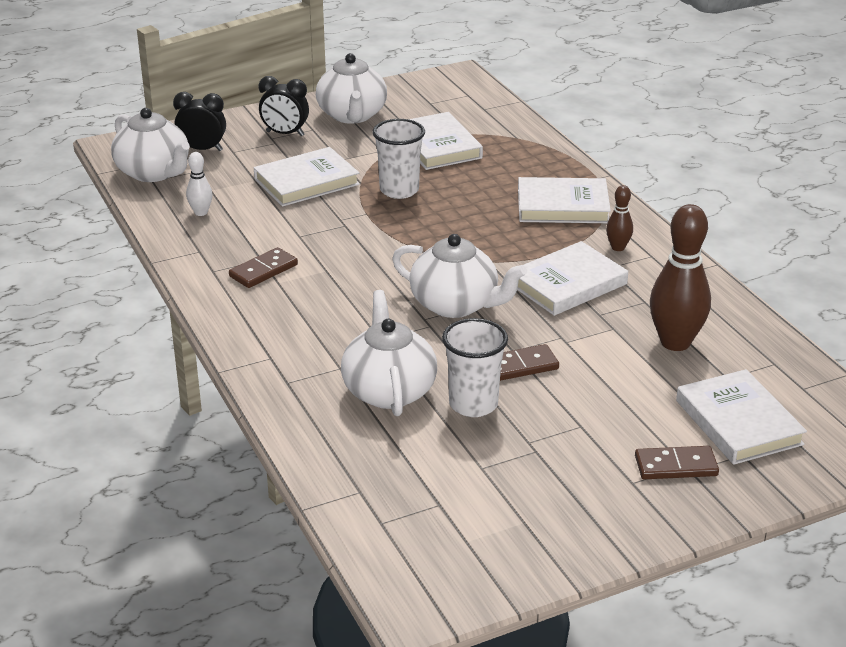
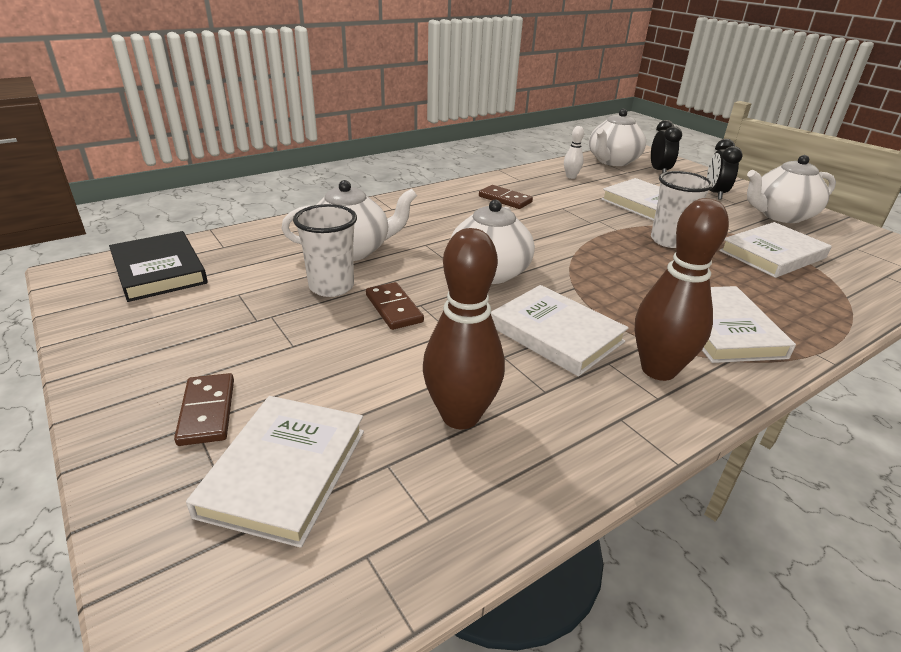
camera: 80 degrees right, 0 degrees up
brown bowling pin [606,185,633,251] -> brown bowling pin [635,198,729,381], size x2.02
white book [676,369,807,465] -> white book turned 45 degrees counterclockwise [186,396,364,548]
none -> black book [109,231,208,302]

